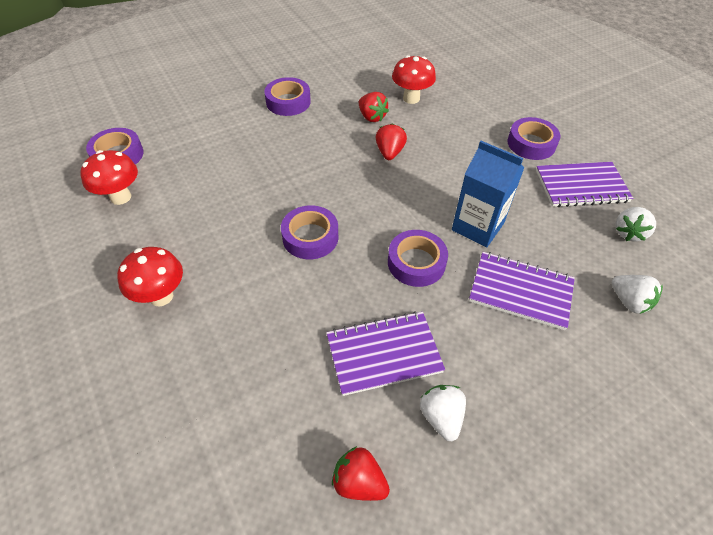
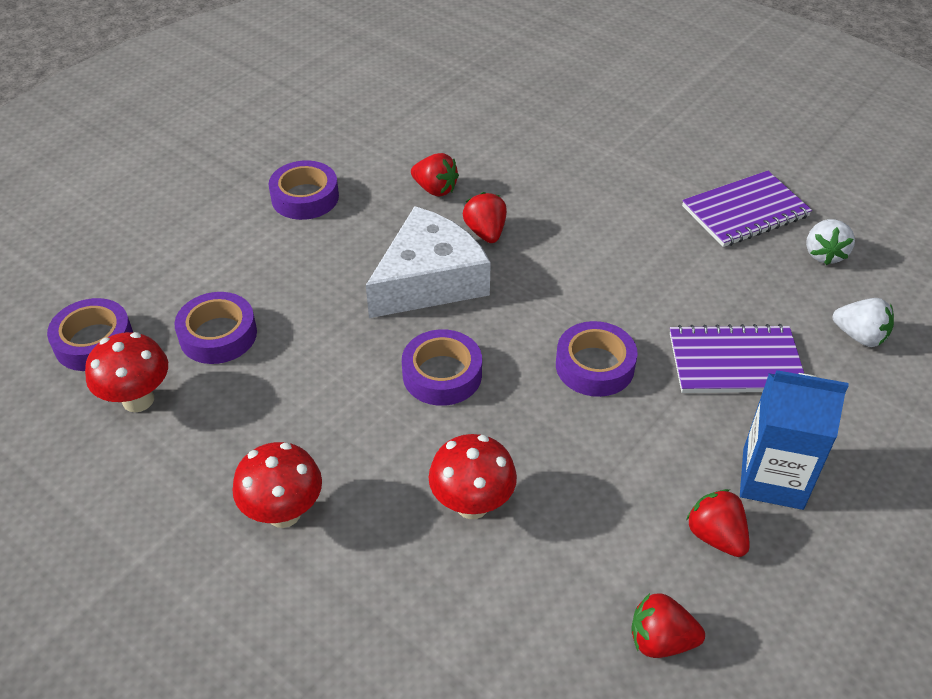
camera: 20 degrees left, 5 degrees down
purple notebook [326,311,445,396] -> none
red mushroom [392,55,436,104] -> red mushroom moved to [428,434,517,519]
white strawberry [420,385,466,441] -> red strawberry [686,489,750,557]
blue carton [452,141,525,247] -> blue carton moved to [740,370,849,510]
purple tape [507,117,560,160] -> purple tape moved to [174,292,257,364]
none -> white cheese [366,206,491,318]

